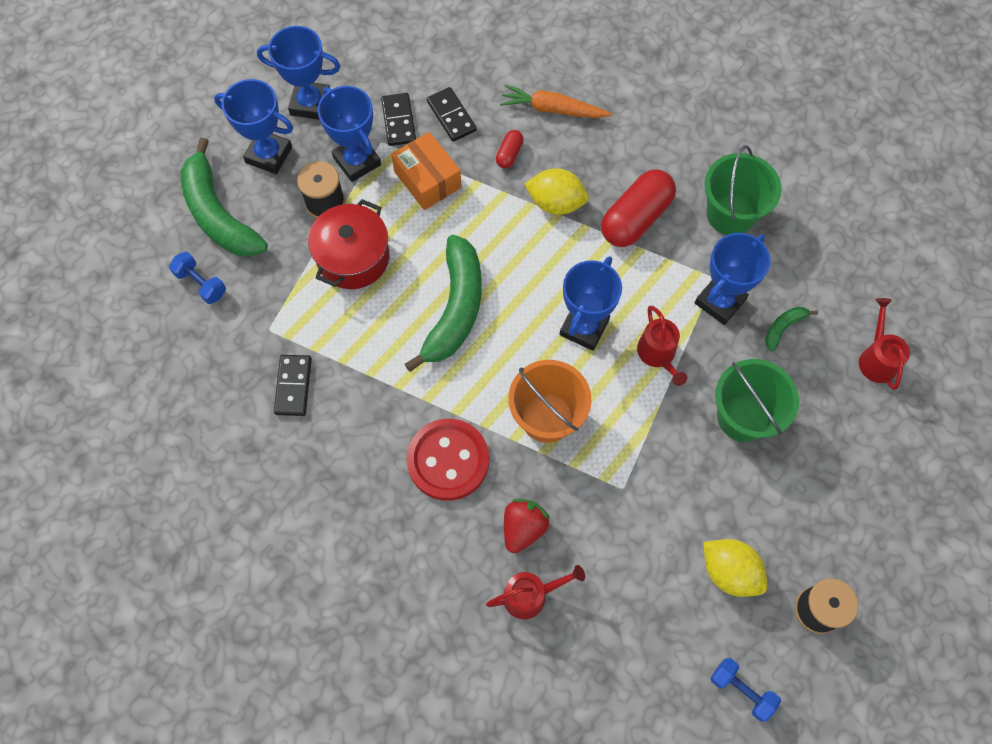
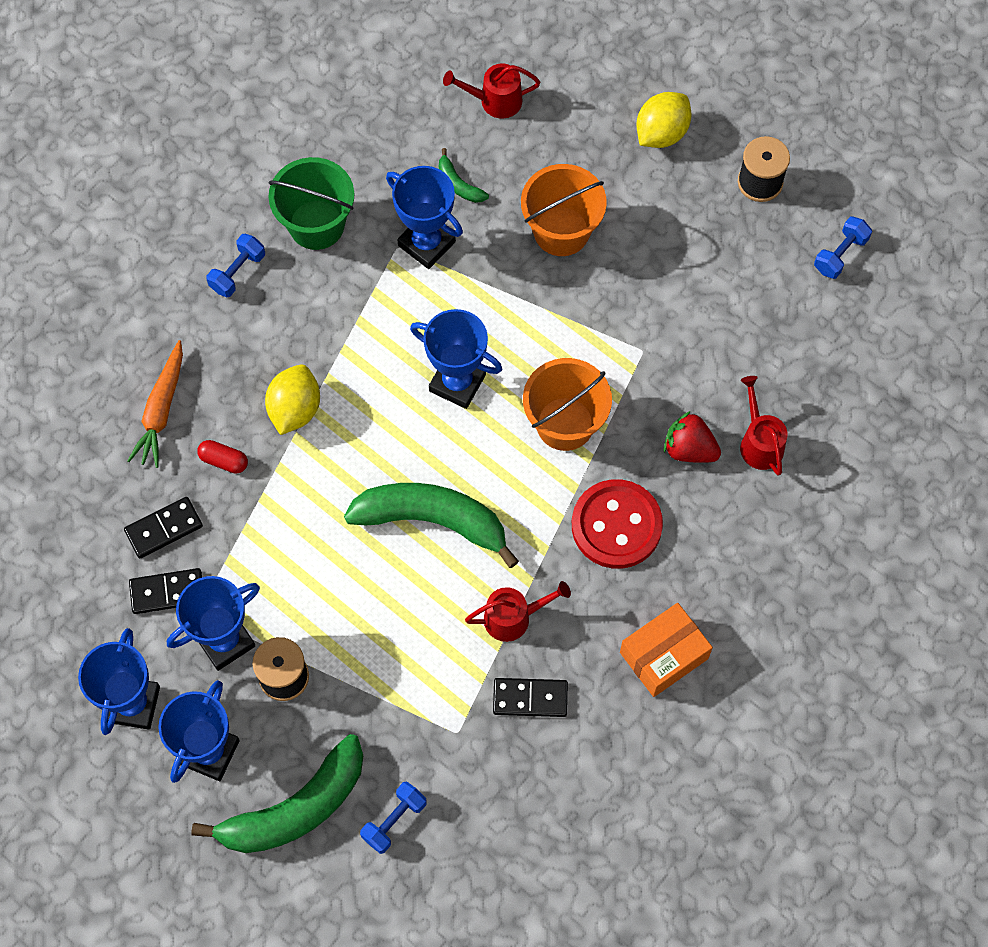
camera: 90 degrees left, 0 degrees up
red pot [308,199,389,289] -> none
orange box [391,132,462,210] -> orange box moved to [620,603,713,697]
red capsule [601,169,676,247] -> none
red watering can [637,306,687,386] -> red watering can moved to [465,581,571,642]
yellow lemon [703,539,767,597] -> yellow lemon moved to [636,92,691,148]
green bucket [715,359,799,442] -> orange bucket [521,164,607,256]
none -> blue dumbbell [206,234,265,297]

